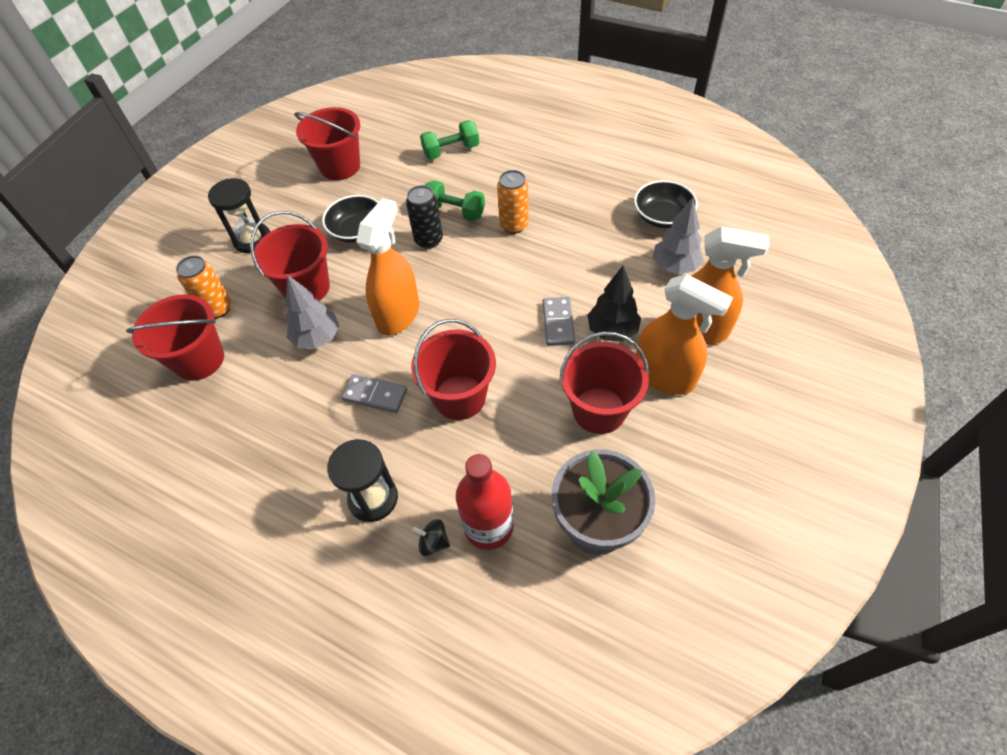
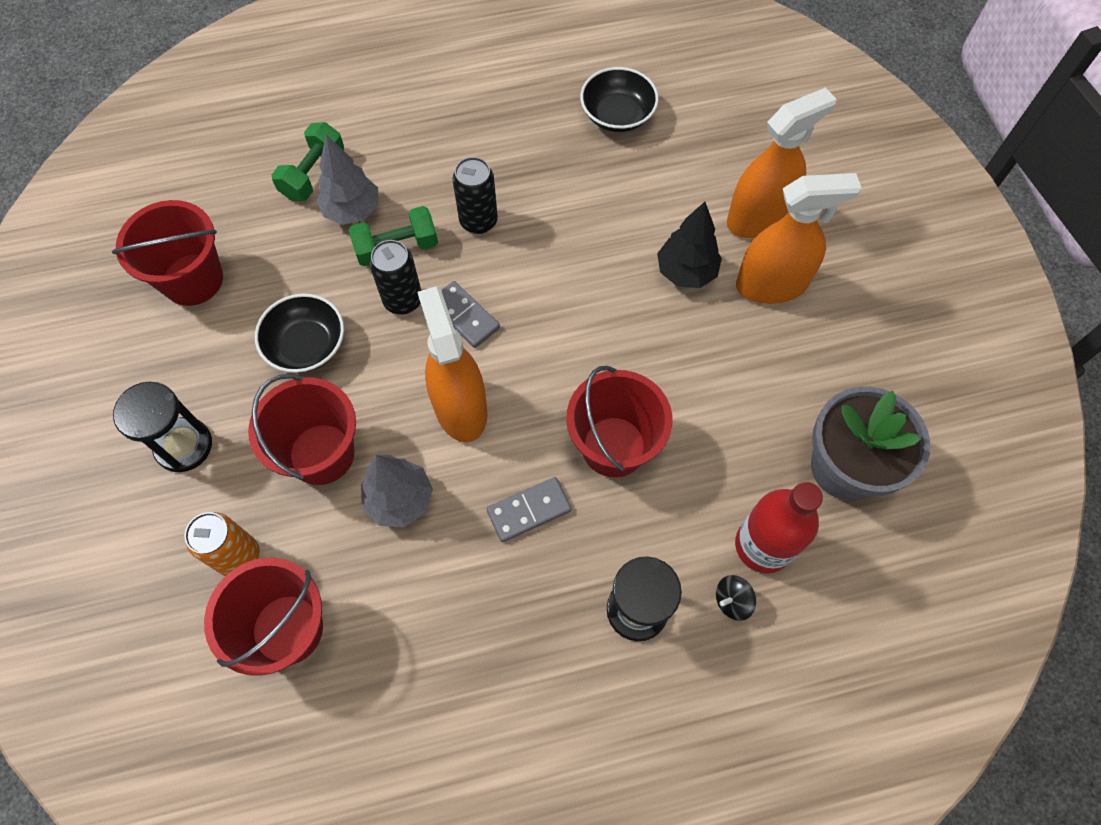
camera: 45 degrees left, 10 degrees up
orange can [497,170,529,234] -> black can [453,157,498,234]
grey domino [543,297,575,346] -> grey domino moved to [441,281,500,348]
red bucket [560,332,649,434] -> none
grey tree [653,198,704,274] -> grey tree moved to [316,135,378,225]

